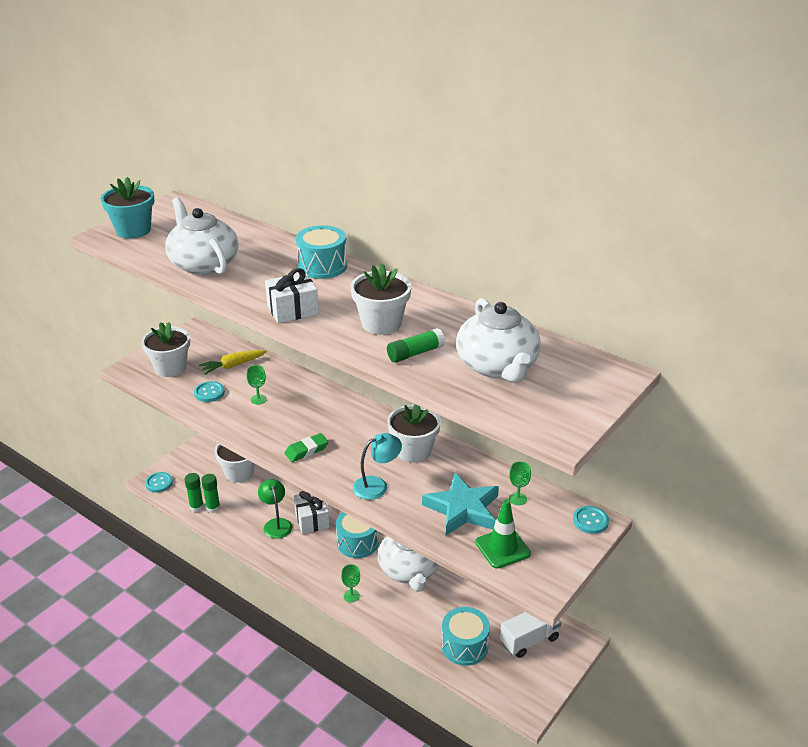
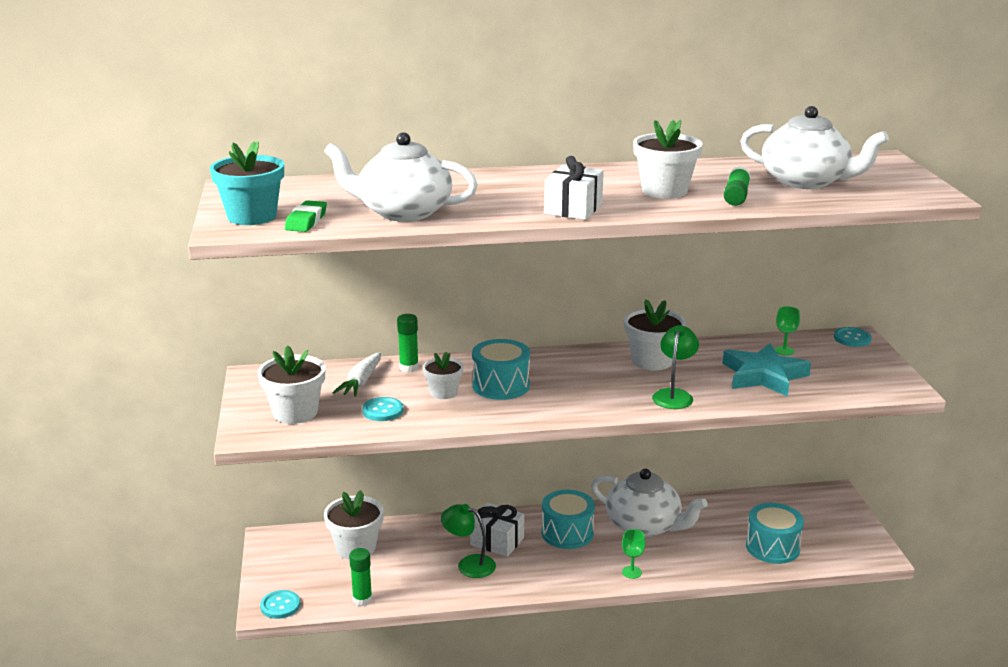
camera: 45 degrees left, 10 degrees down
yellow carrot [199,350,267,375] -> white carrot [333,352,381,397]
green glue stick [201,474,220,513] -> green glue stick moved to [397,314,419,372]
green goblet [246,365,267,404] -> white flower pot [423,352,464,399]
green eraser [284,433,328,462] -> green eraser moved to [285,200,327,232]
turquoise drum [296,225,347,279] -> turquoise drum moved to [472,339,530,400]
turquoise lamp [353,433,402,500] -> green lamp [652,325,699,409]
green traffic cone [475,499,531,569] -> none
white truck [500,612,561,658] -> none

